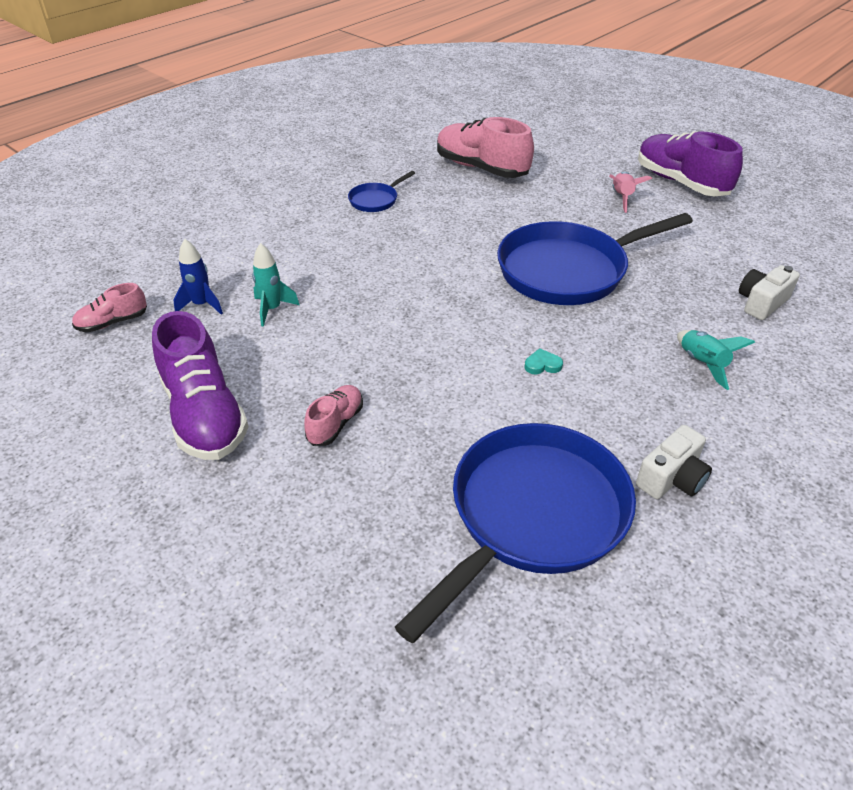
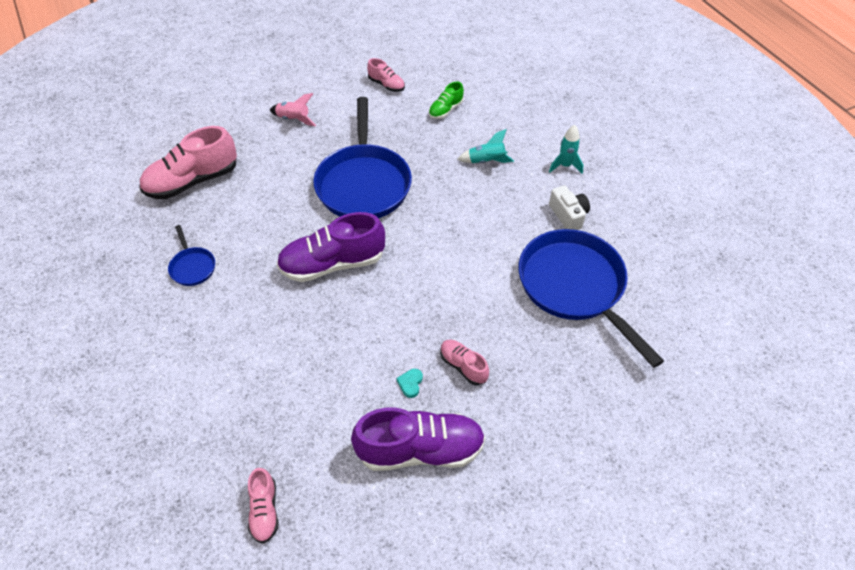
camera: 70 degrees left, 10 degrees up
blue rocket [173,239,223,315] -> none
turquoise rocket [252,243,299,327] -> turquoise rocket moved to [549,125,583,174]
turquoise heart [525,348,563,374] -> turquoise heart moved to [396,369,423,398]
purple shoe [638,131,743,196] -> purple shoe moved to [276,212,385,282]
white camera [739,265,800,320] -> green shoe [429,82,464,119]
none -> pink shoe [367,58,405,92]

